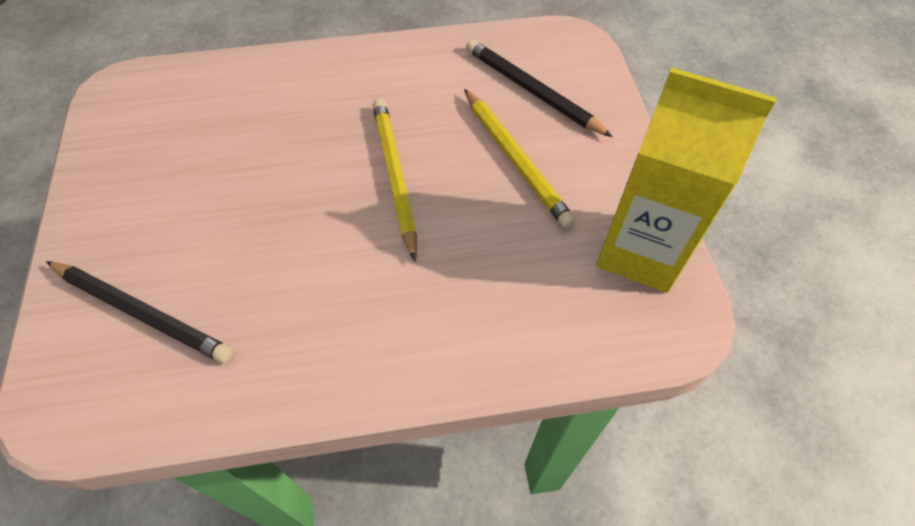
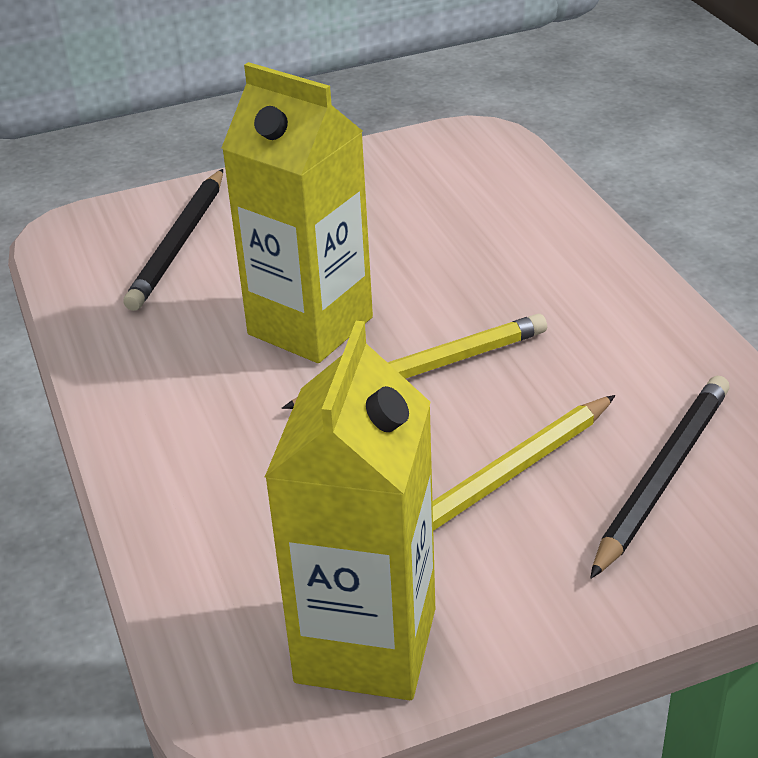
camera: 80 degrees right, 20 degrees down
none -> yellow carton [222,62,373,363]

